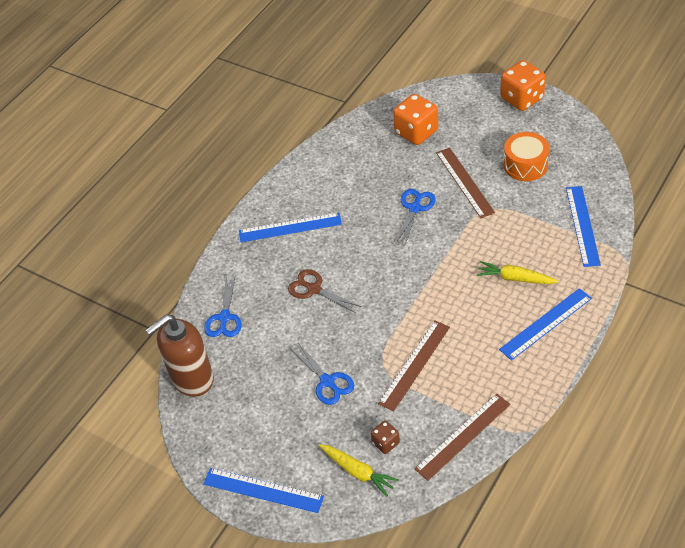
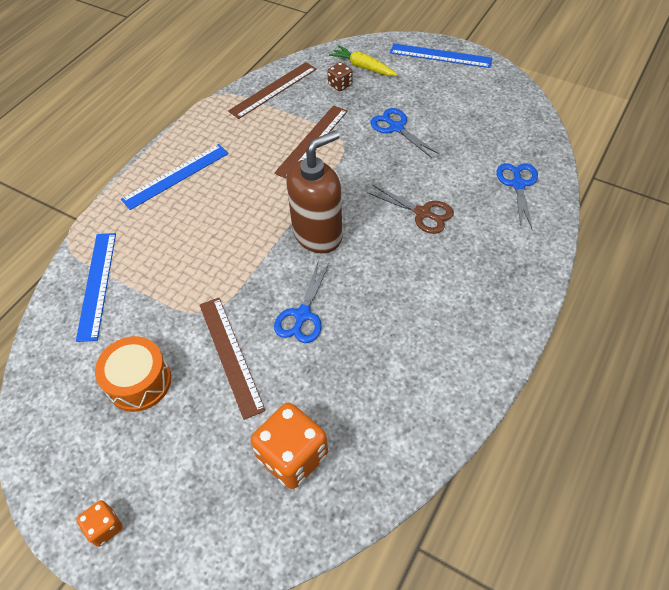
camera: 175 degrees right, 5 degrees up
brown soap dispenser [146,315,214,397] -> brown soap dispenser moved to [286,130,343,253]
blue ruler [239,213,342,242] -> none
yellow carrot [477,261,559,284] -> none
orange dice [500,60,546,111] -> orange dice [76,500,123,547], size x0.52

